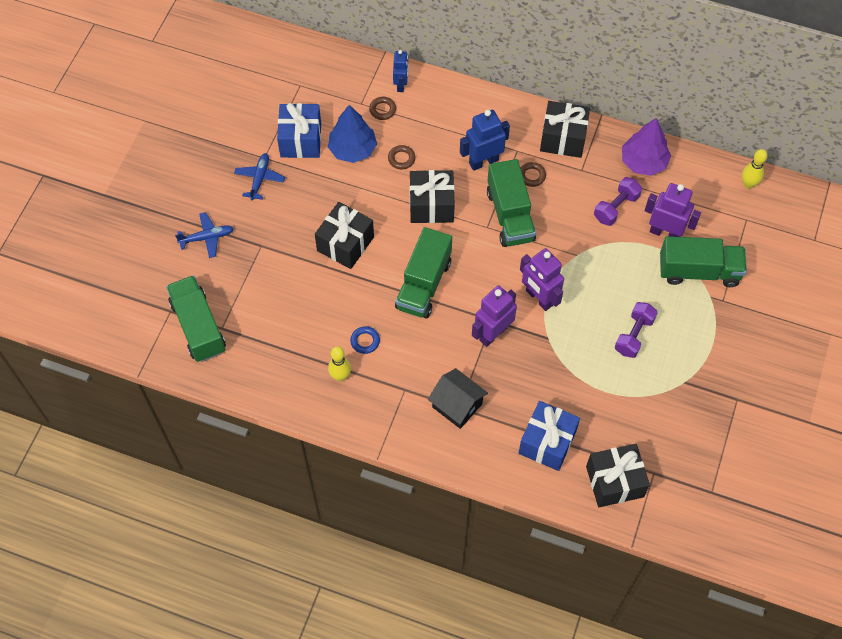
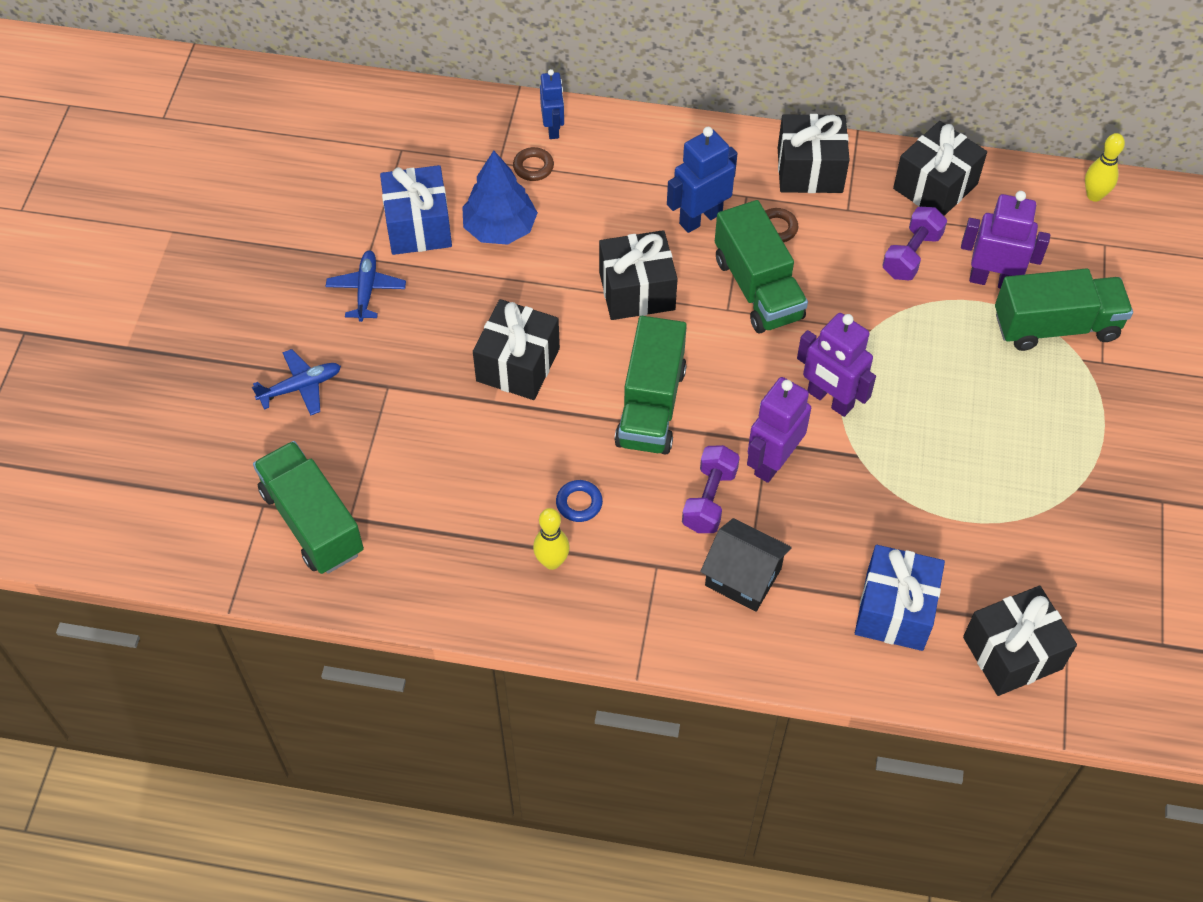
camera: 10 degrees left, 5 degrees down
brown ring [388,145,416,170] -> none
purple dumbbell [615,302,658,358] -> purple dumbbell moved to [682,445,740,533]
purple tree [622,118,671,176] -> black gift [893,121,987,216]

